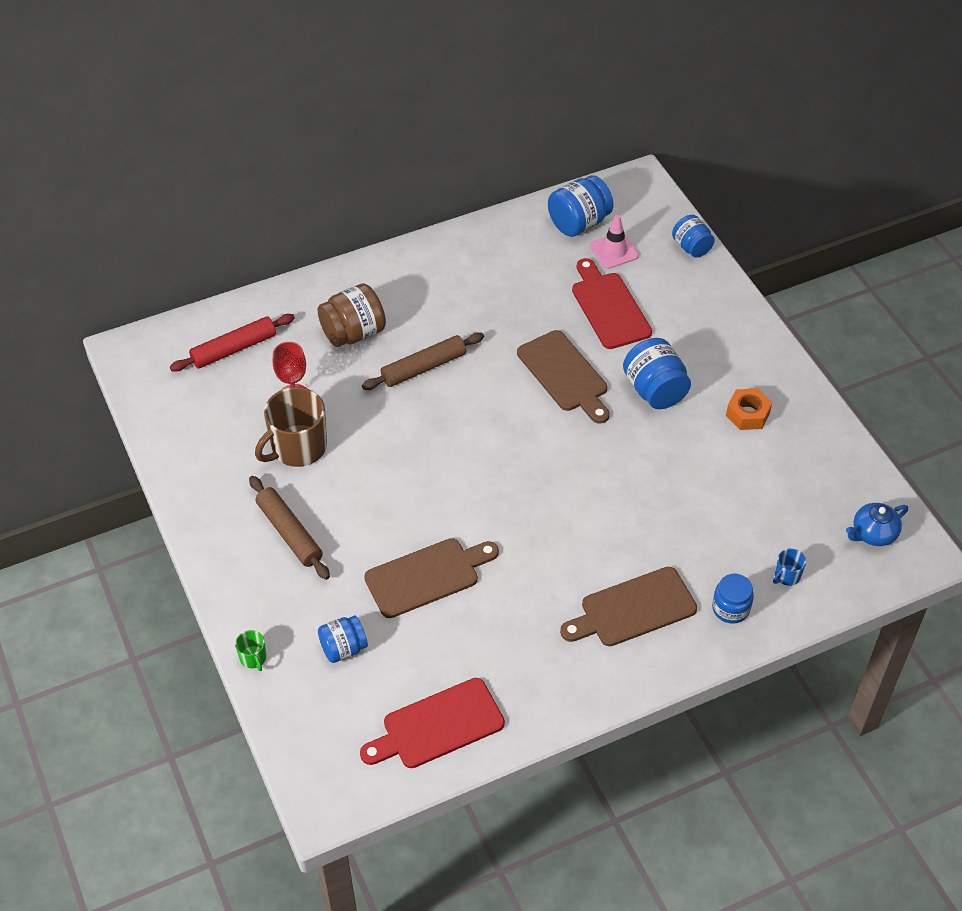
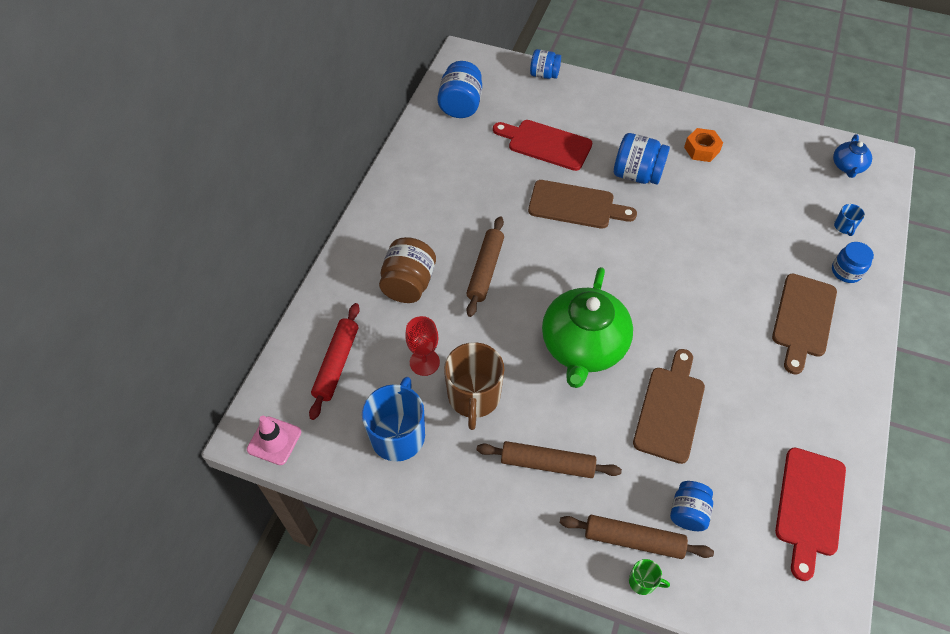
camera: 45 degrees left, 5 degrees up
pink traffic cone [590,215,639,269] -> pink traffic cone moved to [247,416,301,465]
none -> blue mug [362,377,425,462]
none -> green teapot [542,267,633,388]
none -> brown rolling pin [560,515,714,559]

